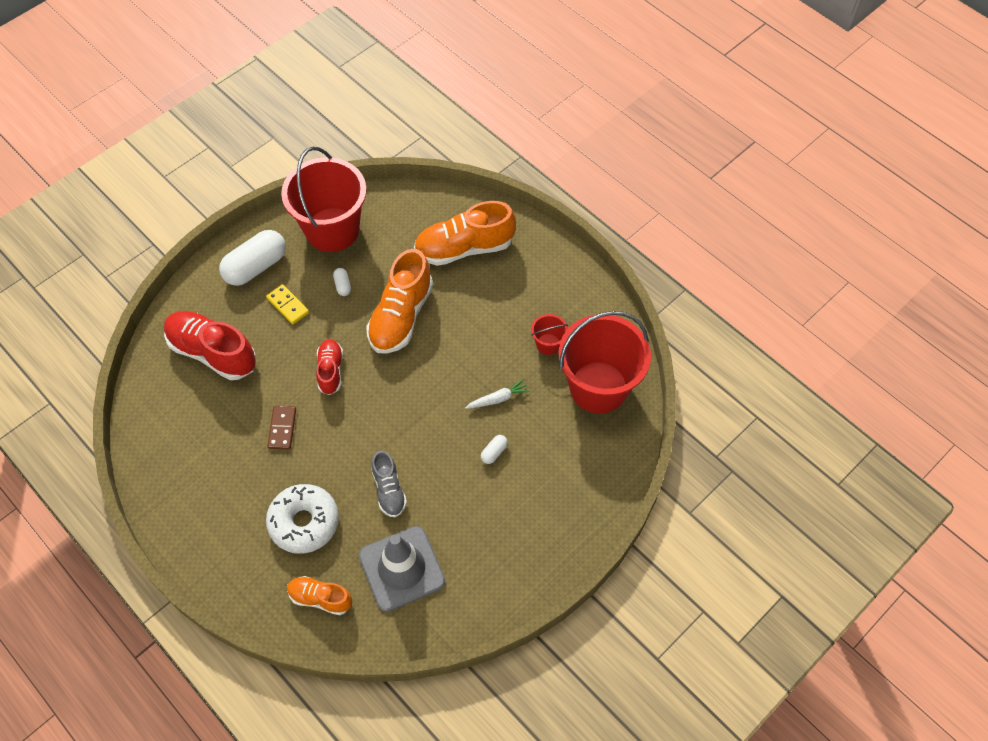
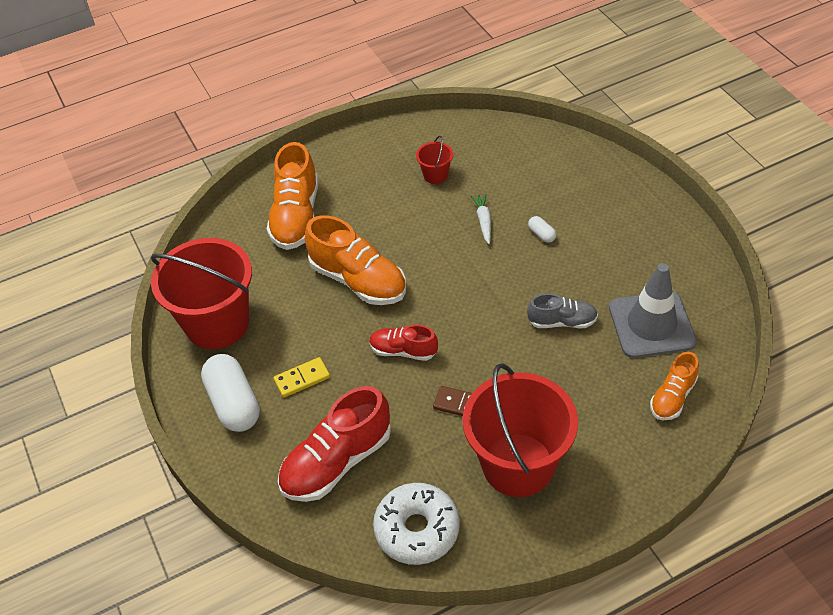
camera: 70 degrees left, 10 degrees down
white donut [266,484,339,554] -> white donut moved to [373,483,460,565]
white capsule [333,268,351,296] -> none
red bucket [558,311,651,413] -> red bucket moved to [463,363,578,497]

